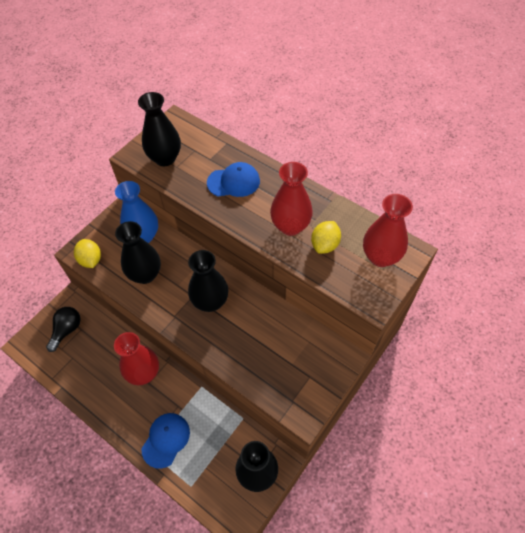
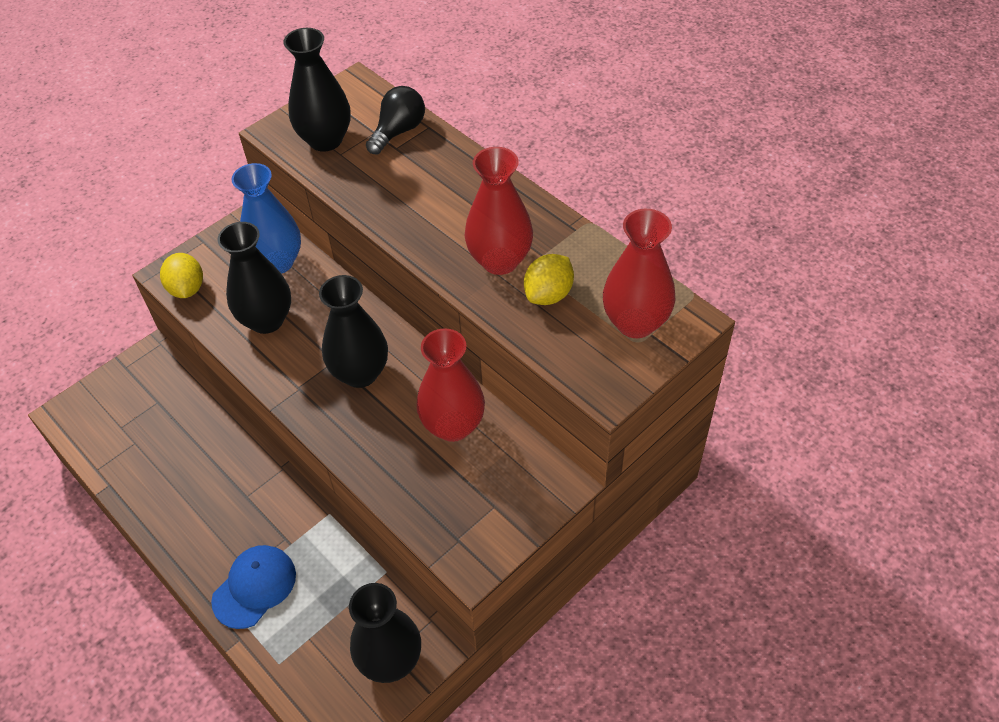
camera: 10 degrees right, 5 degrees down
black light bulb [46,307,81,352] -> black light bulb moved to [366,86,425,154]
red vase [114,332,159,385] -> red vase moved to [416,328,485,442]
blue cap [207,162,260,197] -> none

